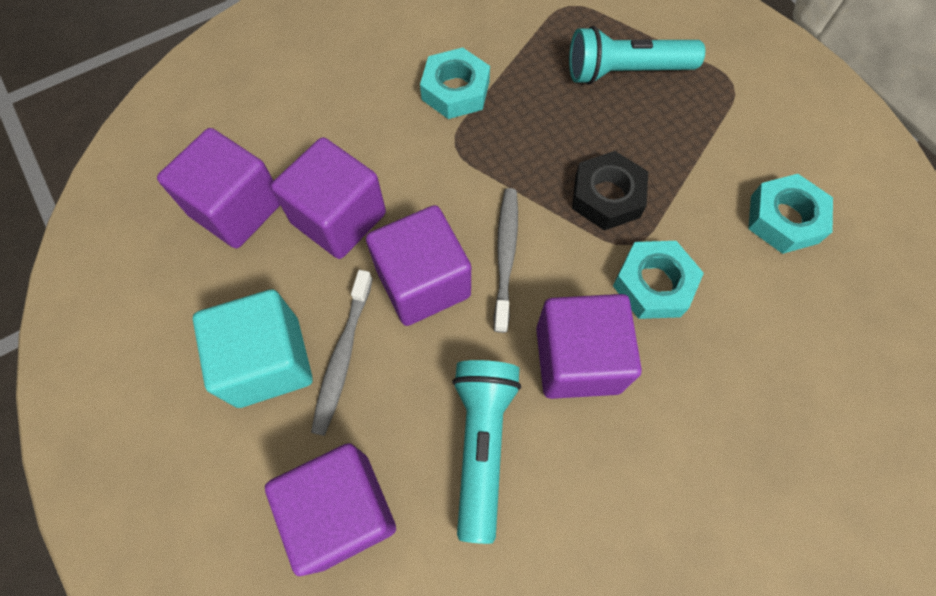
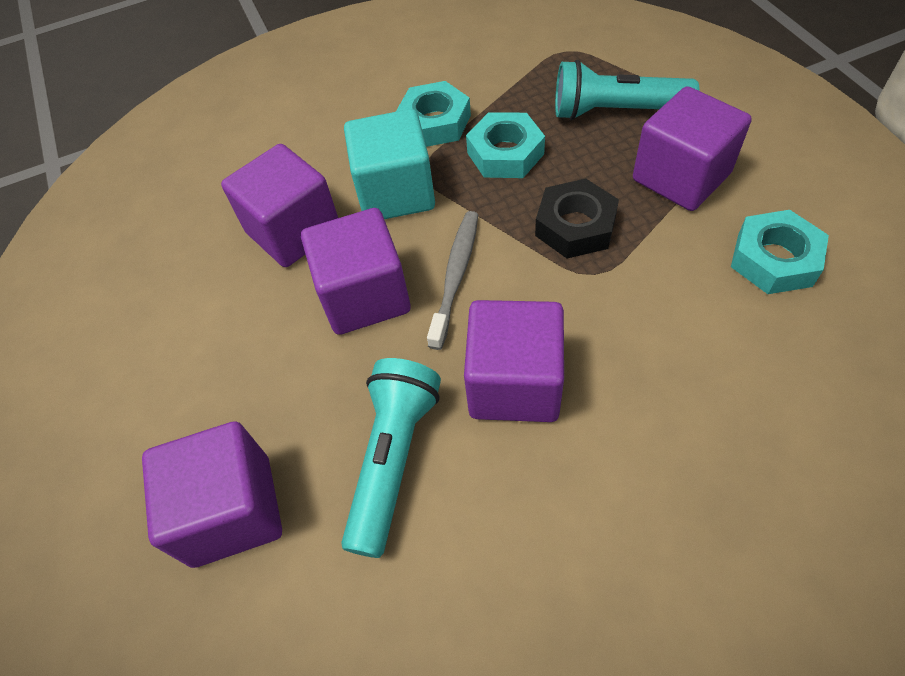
camera: 15 degrees right, 10 degrees down
purple cube [157,128,280,248] -> purple cube moved to [633,86,752,211]
turquoise cube [193,289,313,408] -> turquoise cube moved to [344,109,435,219]
grey toothbrush [311,270,373,436] -> none
turquoise nut [613,241,704,319] -> turquoise nut moved to [466,112,545,178]

